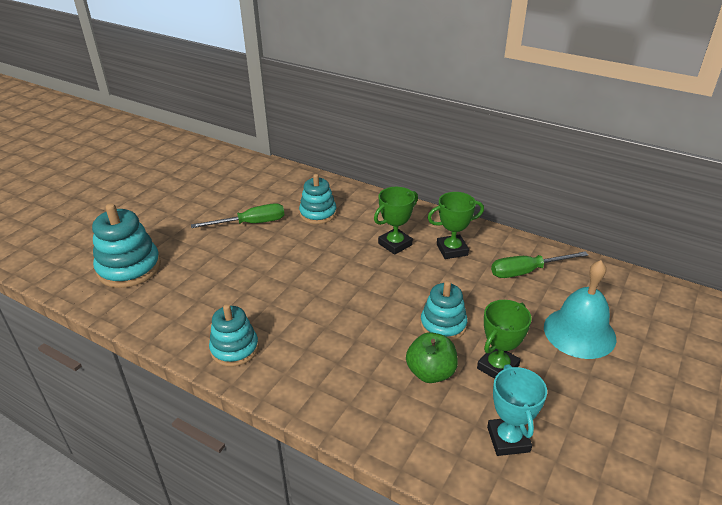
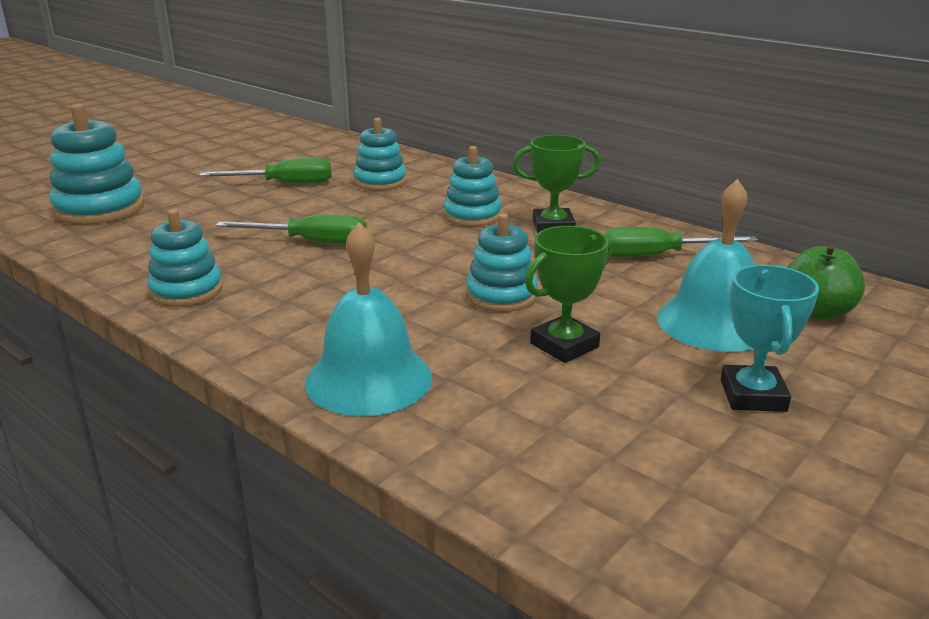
camera: 10 degrees right, 10 degrees down
green trophy [374,187,418,255] -> turquoise stacking toy [444,146,502,227]
green apple [406,332,458,383] -> green apple moved to [787,244,865,320]
turquoise trophy [487,364,547,456] -> turquoise trophy moved to [720,265,819,412]
none -> green screwdriver [216,214,367,244]
none -> turquoise bell [305,222,432,416]

